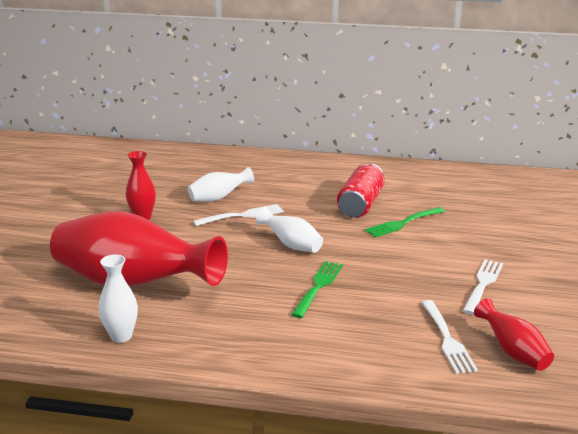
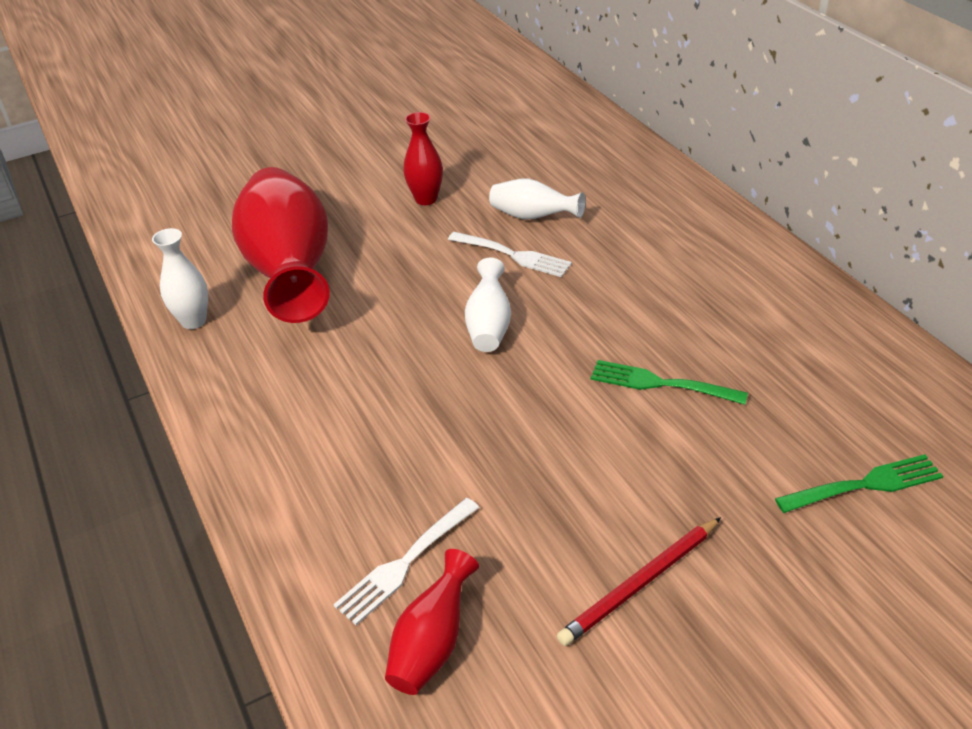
camera: 55 degrees right, 15 degrees up
green fork [291,261,343,318] -> green fork moved to [775,454,943,513]
red can [337,163,384,218] -> none
white fork [463,259,503,315] -> none
none -> red pencil [557,517,721,646]

